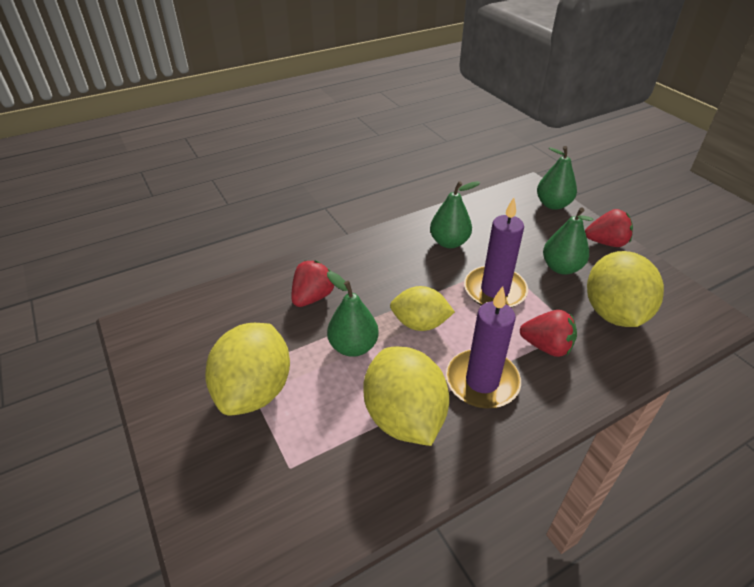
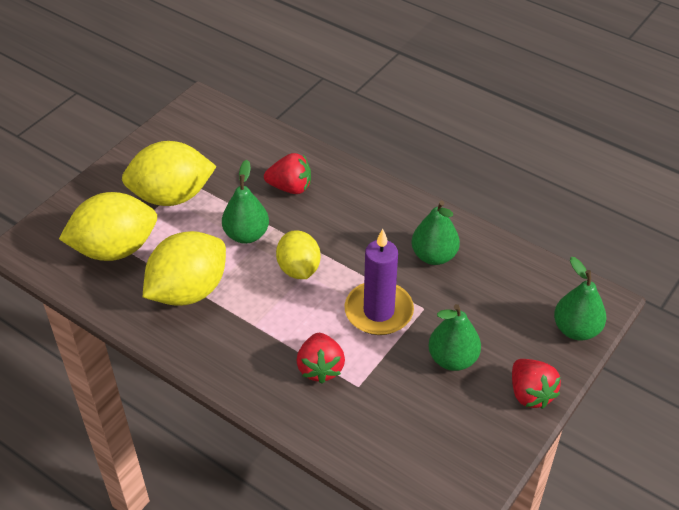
camera: 65 degrees right, 5 degrees up
purple candle [446,286,521,409] -> none
yellow lemon [587,251,664,327] -> yellow lemon moved to [59,192,157,261]

